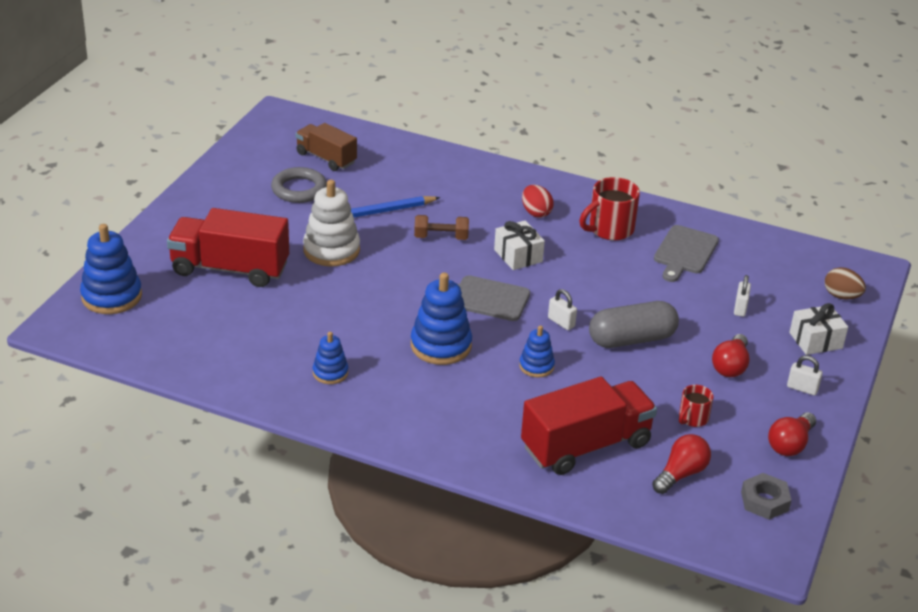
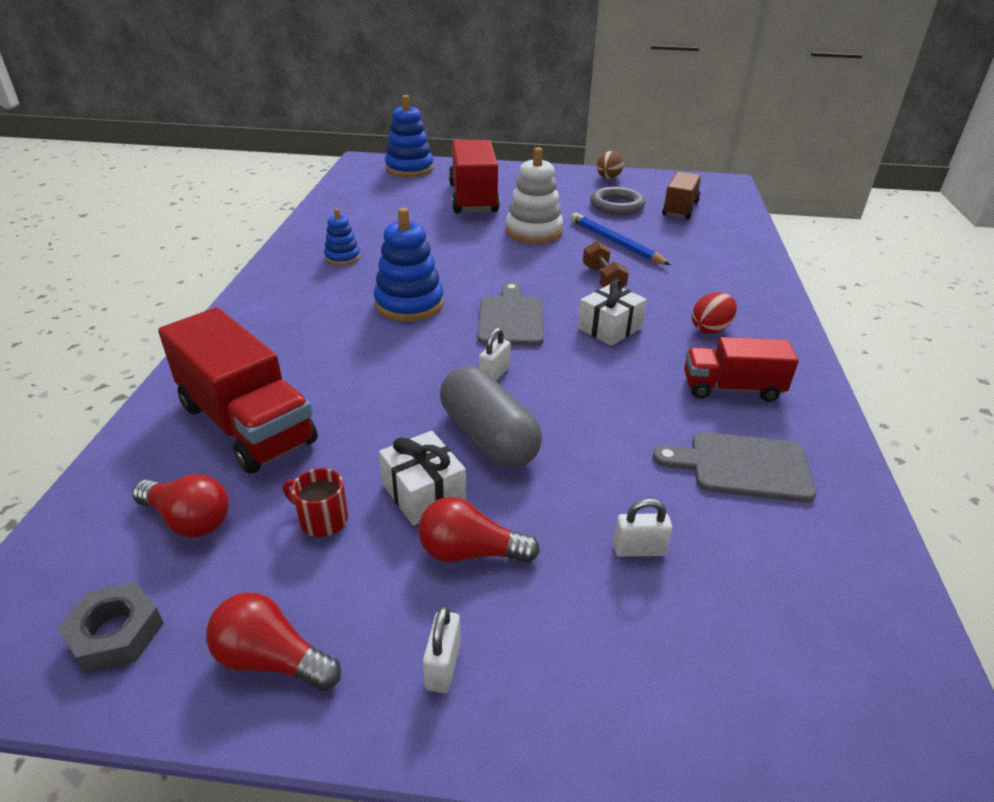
camera: 75 degrees right, 0 degrees up
blue stacking toy [519,325,555,378] -> none
red mug [579,177,640,240] -> red truck [684,337,799,402]
white gift [789,303,848,355] -> white gift moved to [379,431,466,525]
brown egg [825,267,866,299] -> brown egg moved to [597,151,624,179]

